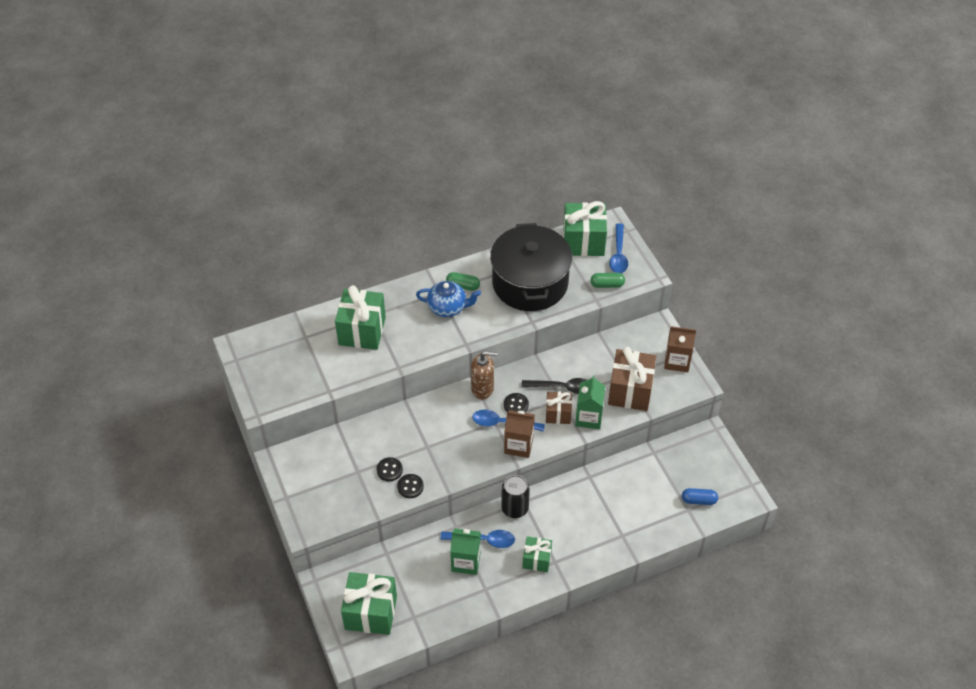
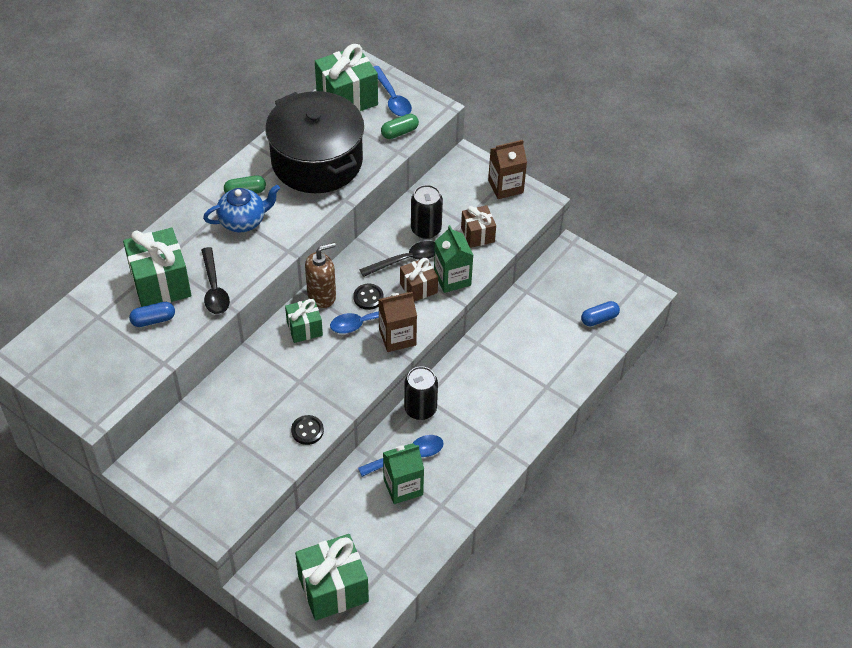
camera: 30 degrees left, 0 degrees up
black button [377,457,403,481] -> none
green gift [522,536,552,572] -> green gift moved to [285,299,323,343]
brown gift [608,347,656,411] -> brown gift [461,205,496,248], size x0.57
none -> blue capsule [129,302,175,327]
none -> black spoon [201,247,230,314]
none -> black can [411,185,443,239]

